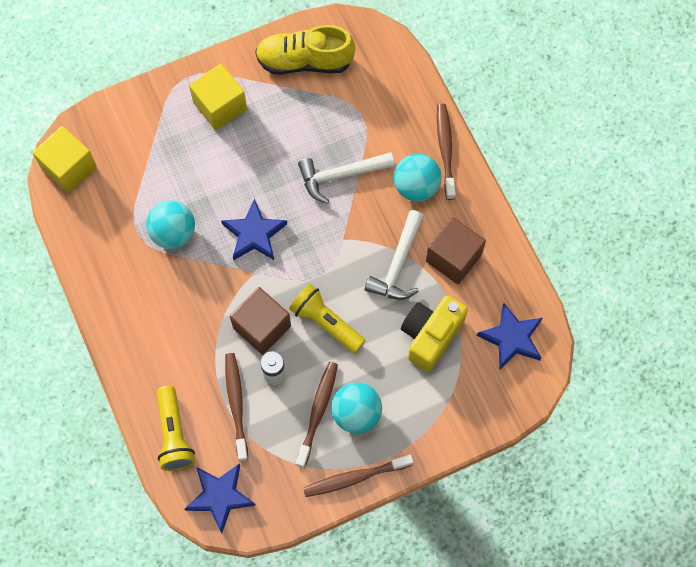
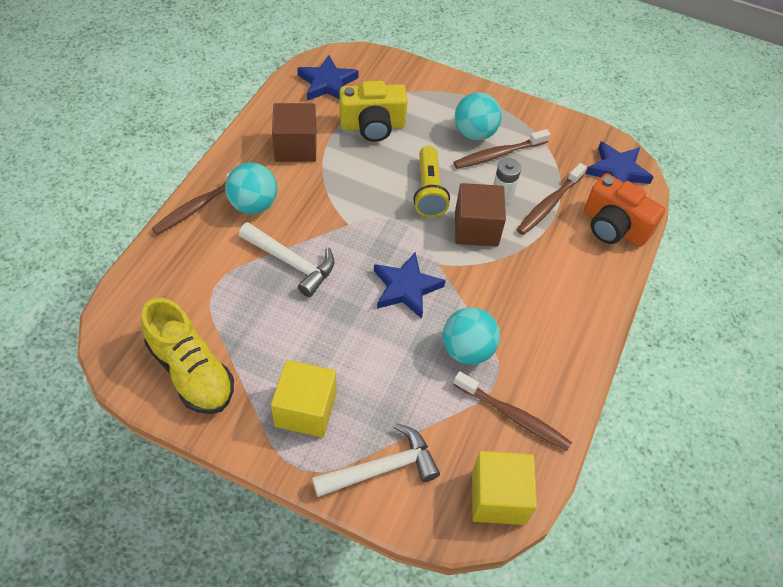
camera: 135 degrees left, 15 degrees down
yellow flashlight [156,386,195,471] -> orange camera [584,173,665,247]
brown toothbrush [303,455,414,497] -> brown toothbrush moved to [453,371,572,451]
white hammer [365,210,424,300] -> white hammer moved to [312,423,440,497]

